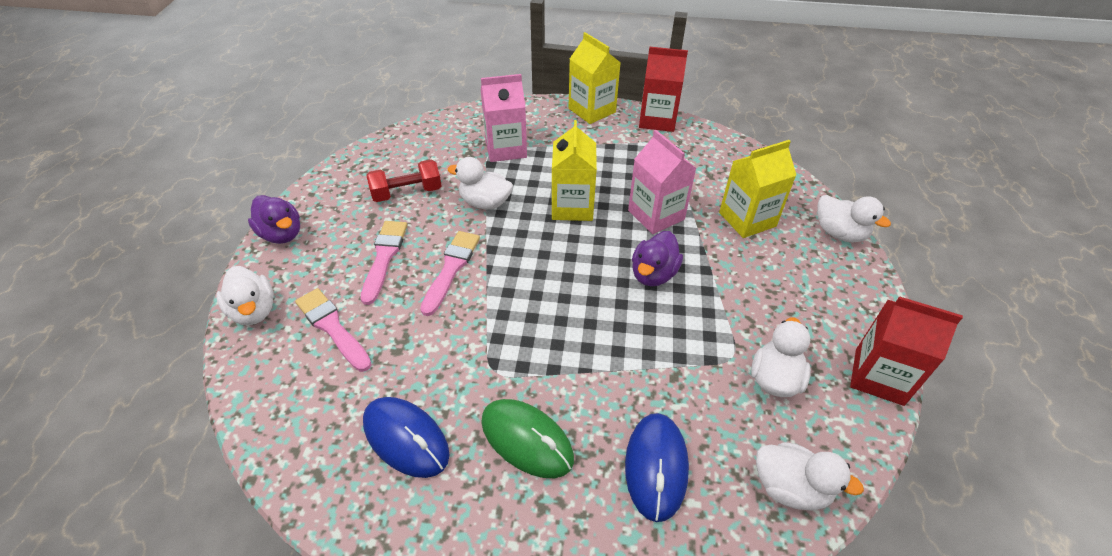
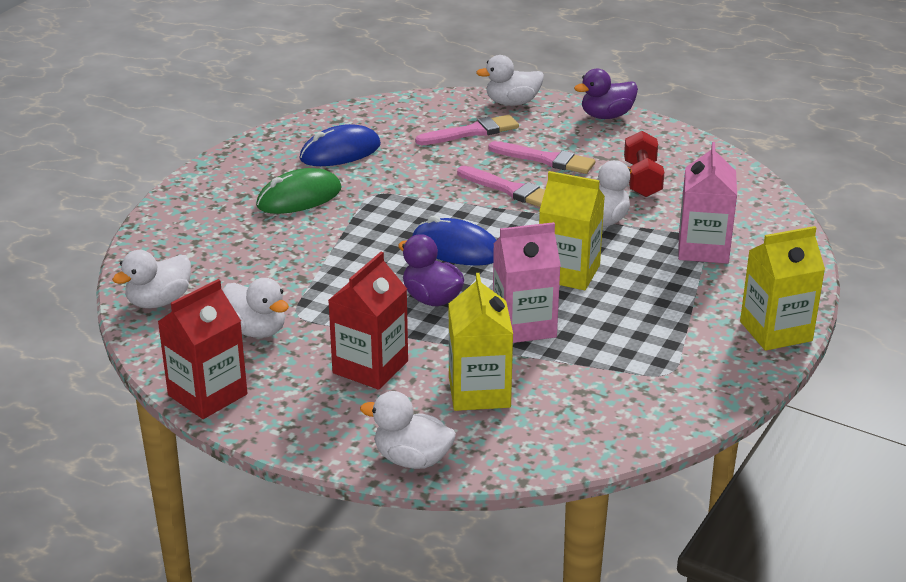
camera: 110 degrees right, 15 degrees down
blue mouse [625,413,689,522] -> blue mouse moved to [412,216,496,266]
red carton [639,47,688,132] -> red carton moved to [328,252,408,390]
white duck [817,195,891,242] -> white duck turned 45 degrees clockwise [360,391,456,469]

